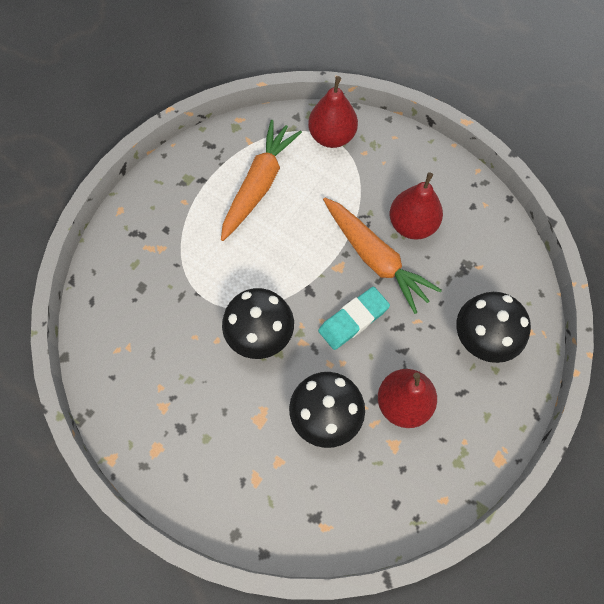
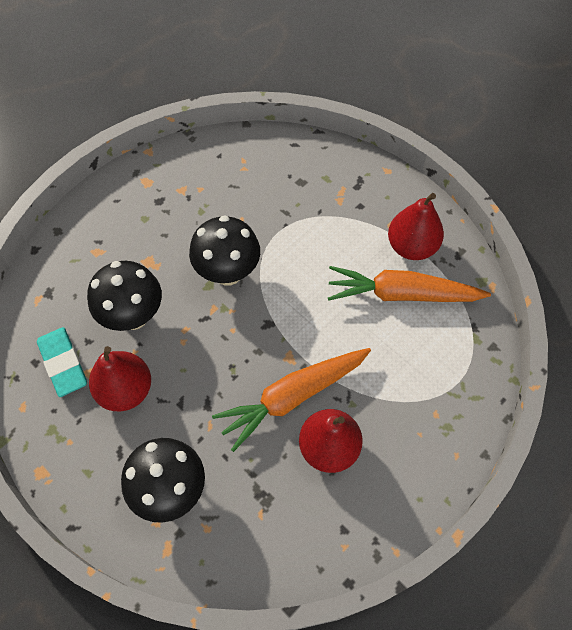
camera: 100 degrees right, 5 degrees down
orange carrot [221,120,302,241] -> orange carrot turned 150 degrees clockwise [328,266,491,302]
red pear [308,76,358,148] -> red pear moved to [388,193,444,260]
turquoise eraser [318,287,390,350] -> turquoise eraser moved to [37,327,87,397]

